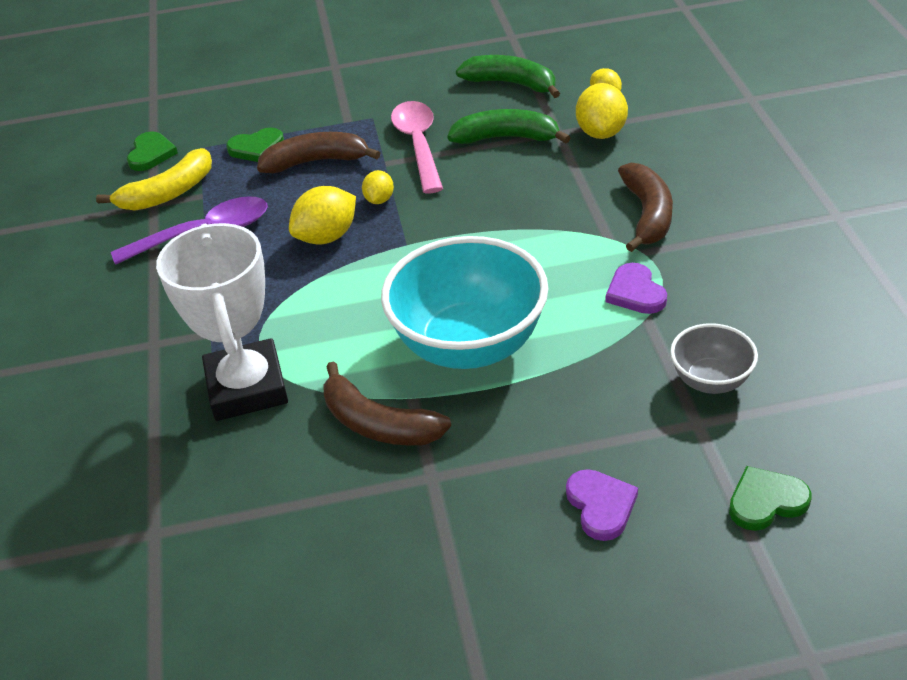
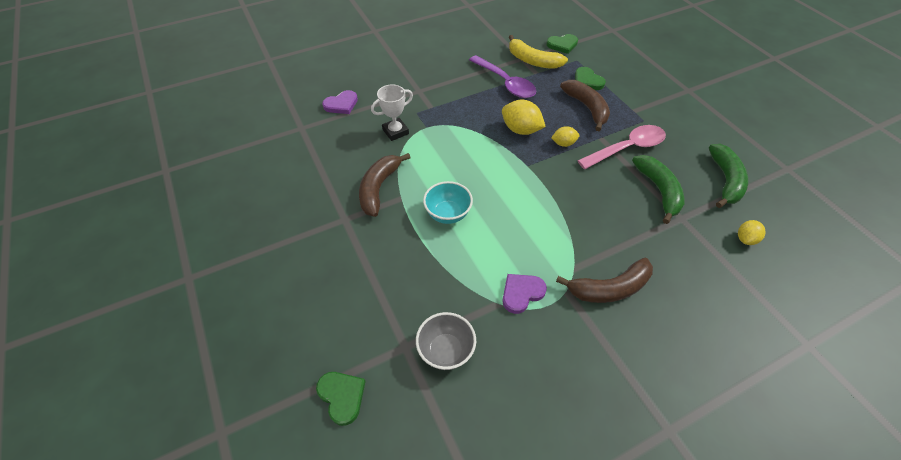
camera: 70 degrees right, 10 degrees up
white trophy [156,223,288,421] -> white trophy [371,84,413,141], size x0.53
turquoise bowl [381,236,549,369] -> turquoise bowl [423,181,473,224], size x0.50
purple heart [566,469,638,541] -> purple heart moved to [322,90,358,114]
yellow lemon [576,83,628,139] -> none

